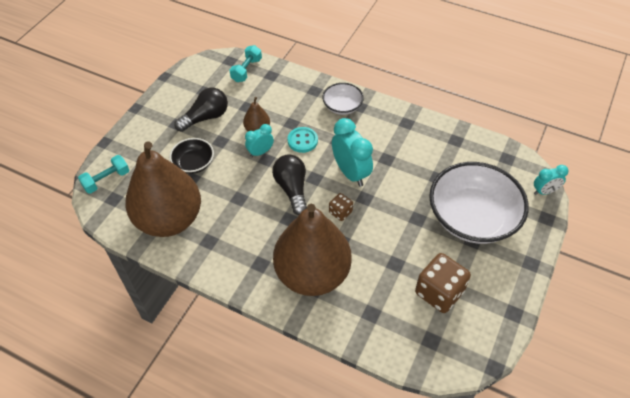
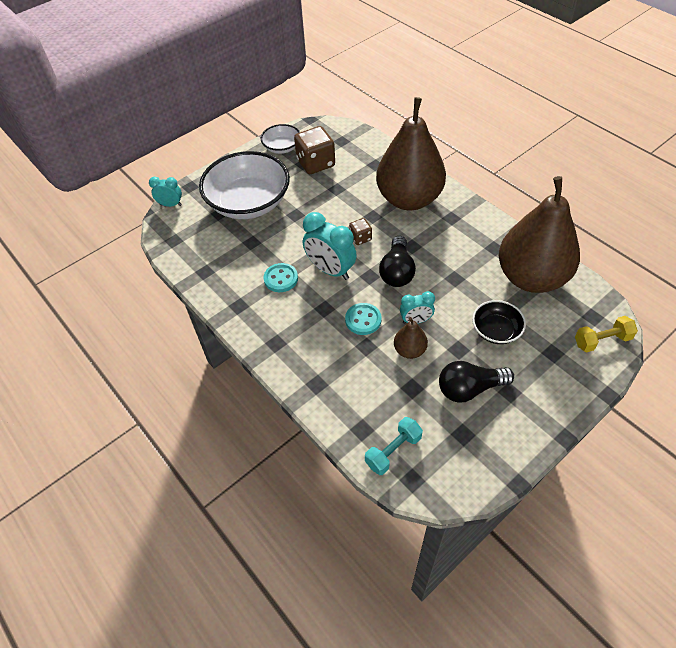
camera: 155 degrees left, 0 degrees up
turquoise dumbbell [78,155,129,194] -> yellow dumbbell [575,316,638,352]
white bowl [322,83,364,115] -> white bowl moved to [261,124,300,154]
turquoise clock [332,118,373,187] -> turquoise clock turned 45 degrees counterclockwise [303,212,357,280]
none -> turquoise button [263,263,298,292]

